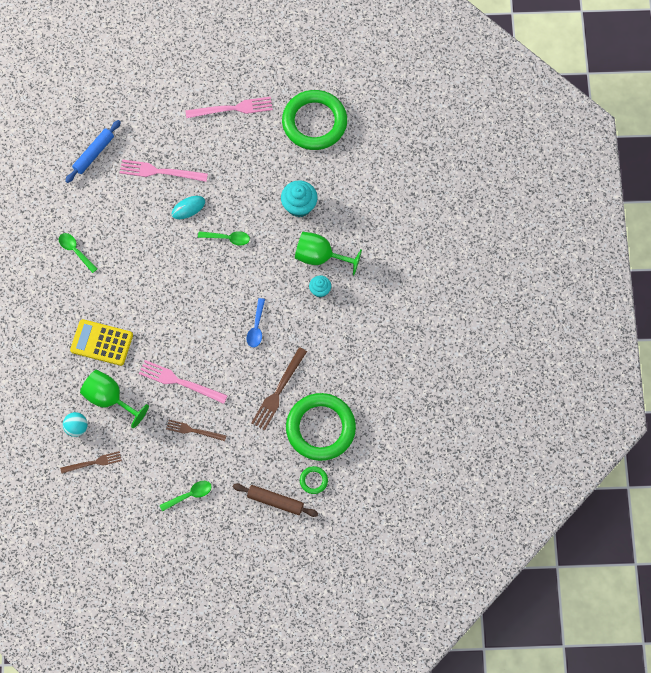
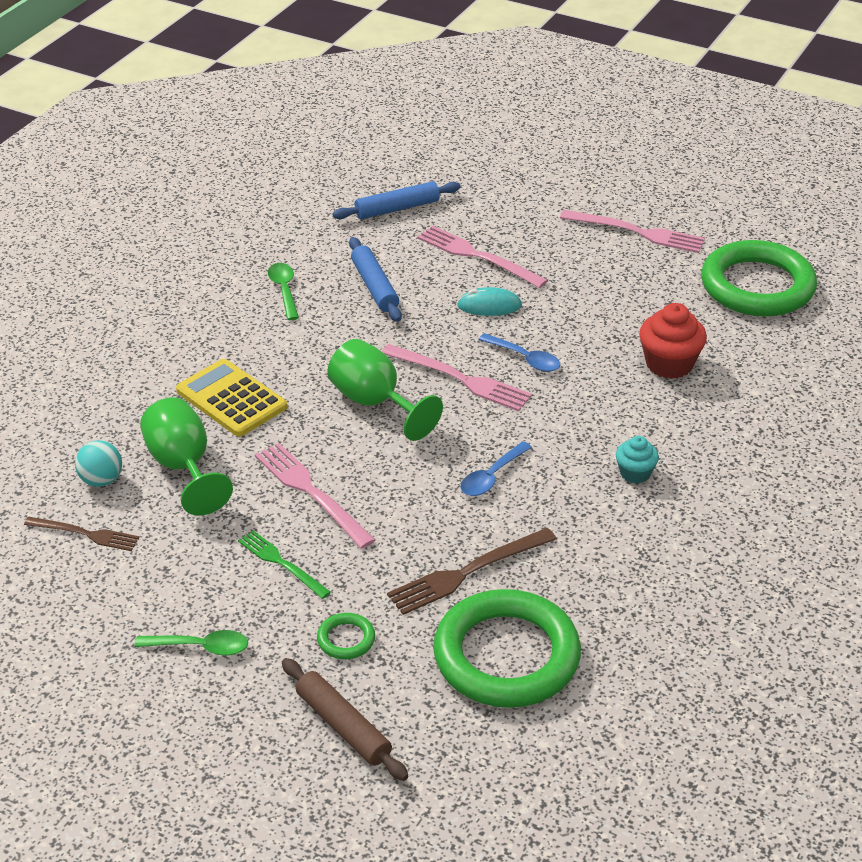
camera: 30 degrees right, 30 degrees down
brown fork [166,420,227,441] -> green fork [238,531,331,599]
green spoon [198,231,250,246] -> blue spoon [478,333,560,372]
turquoise cupcake [281,180,318,217] -> red cupcake [639,303,707,379]
green goblet [295,232,362,275] -> green goblet moved to [327,339,443,441]
green ring [300,466,328,494] -> green ring moved to [317,613,375,659]
none -> blue rolling pin [349,237,402,322]
none -> pink fork [382,344,532,411]

